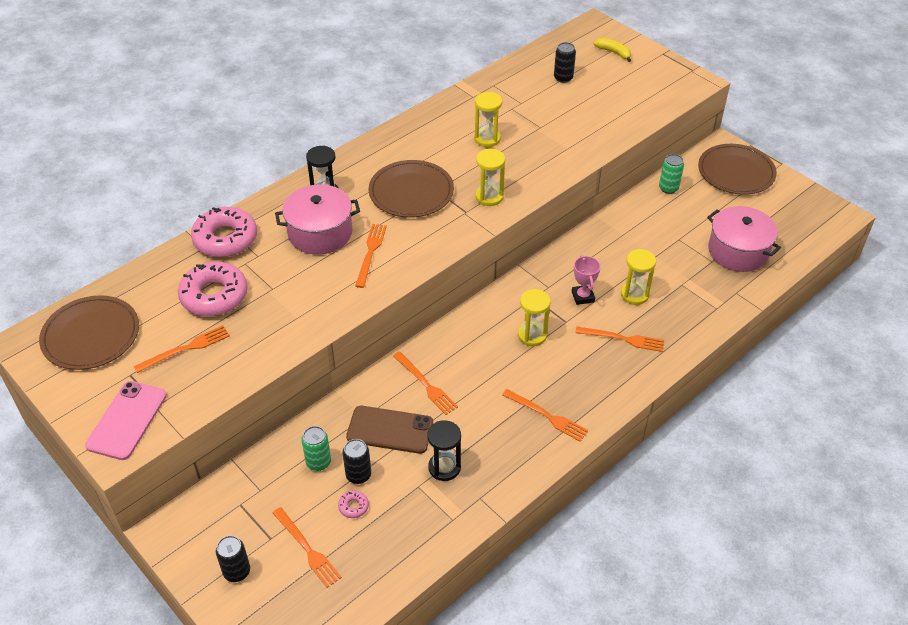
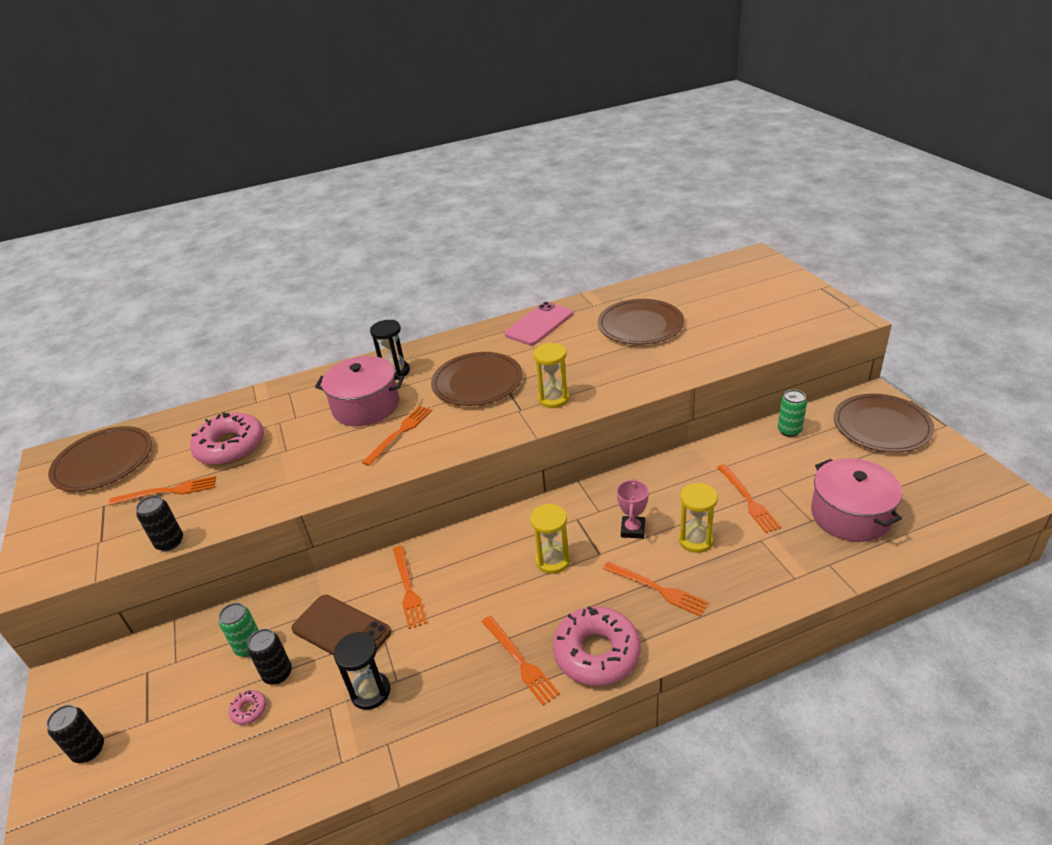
camera: 25 degrees right, 10 degrees down
pink phone [85,381,167,460] -> pink phone moved to [504,302,573,345]
pink donut [191,207,257,257] -> pink donut moved to [553,606,641,686]
orange fork [273,507,342,588] -> orange fork moved to [717,464,781,533]
yellow hourglass [474,92,502,147] -> none
black can [554,42,576,83] -> black can moved to [136,496,183,551]
yellow banana [594,38,631,62] -> none
none -> brown plate [598,299,684,345]

